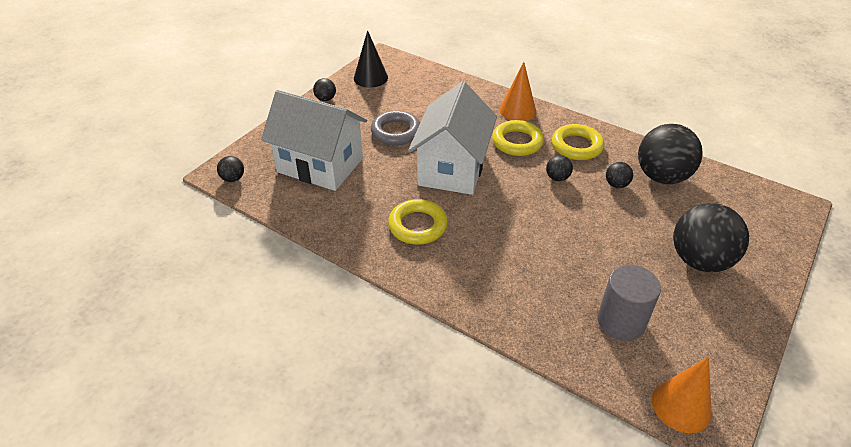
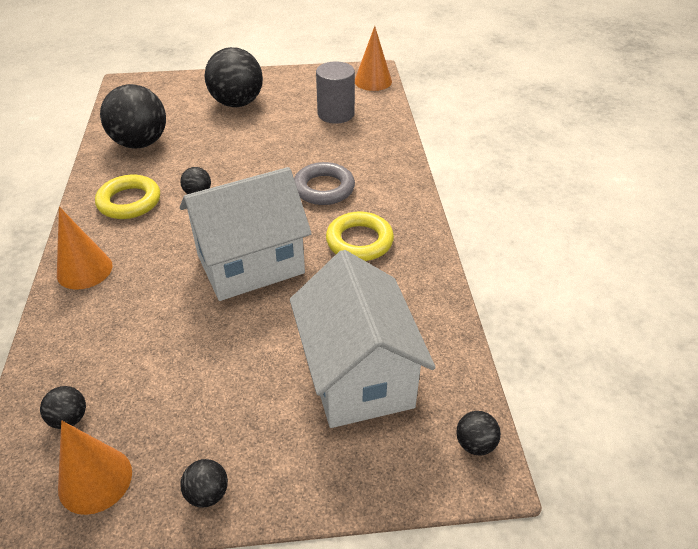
camera: 130 degrees left, 0 degrees up
black cone [354,30,388,88] -> orange cone [58,421,132,515]
grey ring [371,110,420,145] -> grey ring moved to [294,162,355,205]
yellow ring [492,120,544,156] -> none
black ball [606,162,633,188] -> black ball moved to [40,386,86,429]

